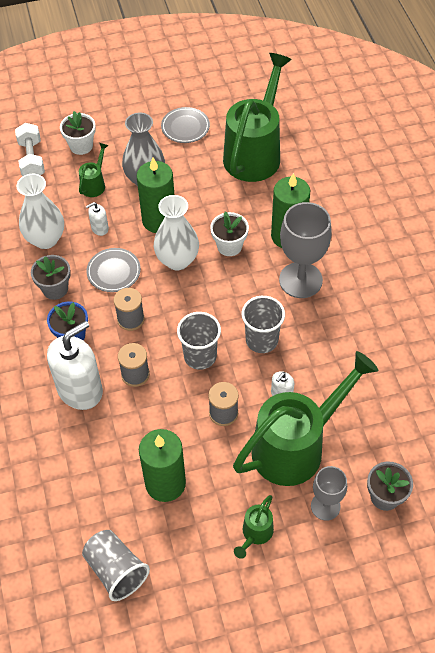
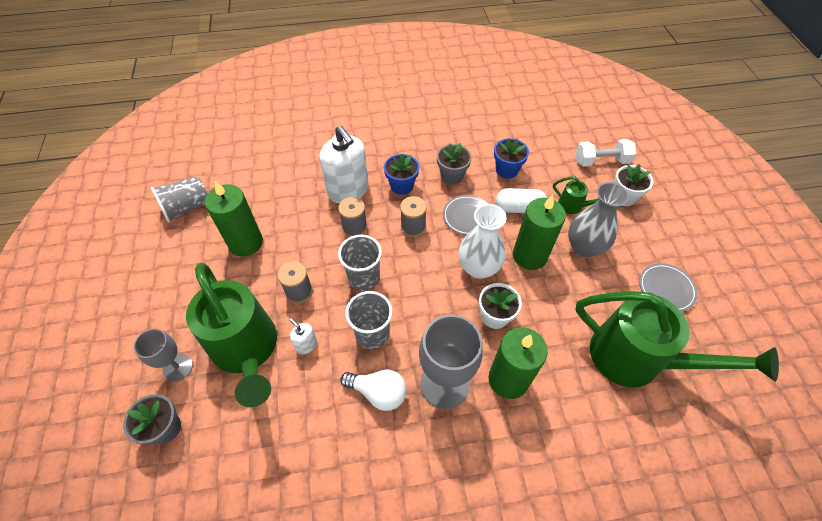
camera: 95 degrees right, 0 degrees up
white vase [17,174,64,249] -> blue flower pot [494,138,529,179]
white soap dispenser [86,202,109,236] -> white capsule [496,188,547,213]
green watering can [234,495,274,559] -> none
none -> white light bulb [340,370,407,411]

